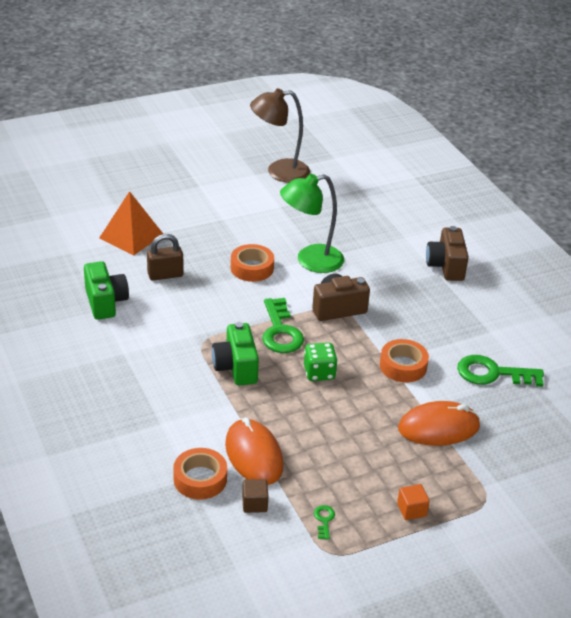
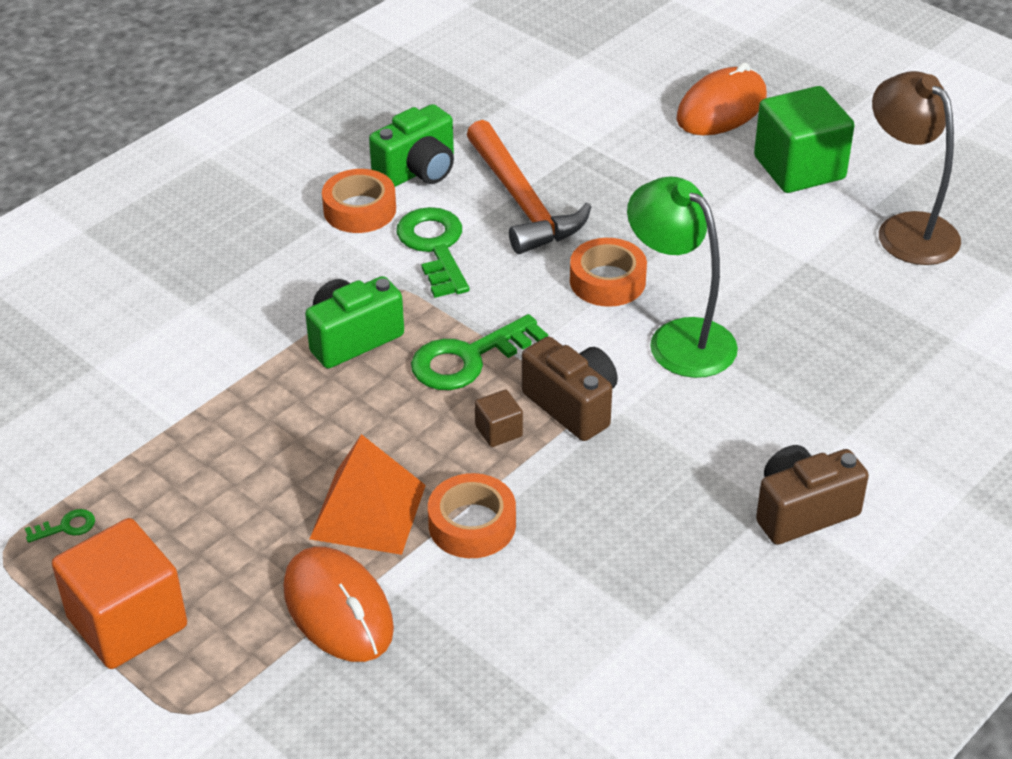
camera: 70 degrees right, 5 degrees up
orange pyramid [99,191,163,255] -> orange pyramid moved to [310,434,426,555]
brown padlock [147,234,183,281] -> orange hammer [467,120,591,254]
orange tape [173,448,227,500] -> orange tape moved to [322,169,396,233]
orange mouse [225,417,284,485] -> orange mouse moved to [676,63,767,136]
brown cube [242,479,268,513] -> brown cube moved to [475,390,523,447]
green dice [304,343,338,381] -> none
orange cube [397,484,430,520] -> orange cube [52,518,187,669], size x2.25
green key [457,355,544,387] -> green key moved to [397,207,469,298]
none -> green cube [754,86,855,193]

